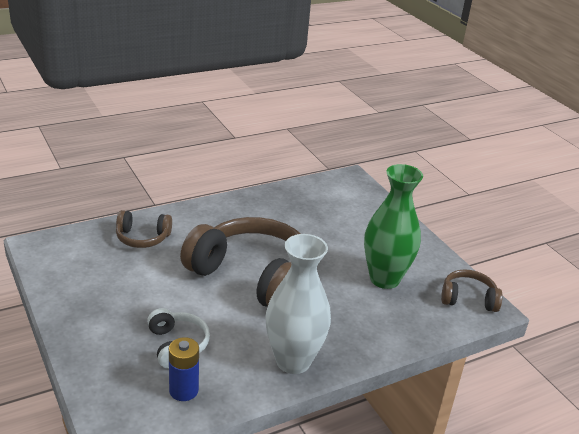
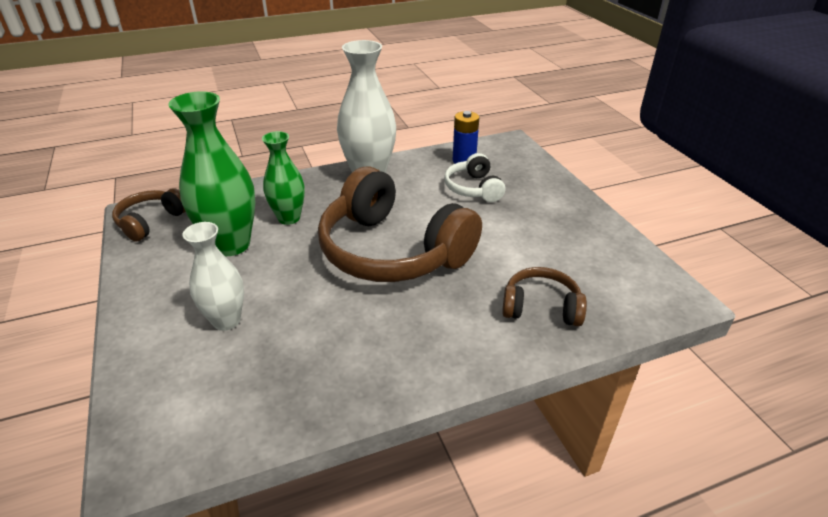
camera: 170 degrees left, 5 degrees up
brown headphones [441,269,503,312] -> brown headphones turned 105 degrees clockwise [112,188,186,242]
none -> white vase [183,222,244,331]
none -> green vase [262,131,305,225]

